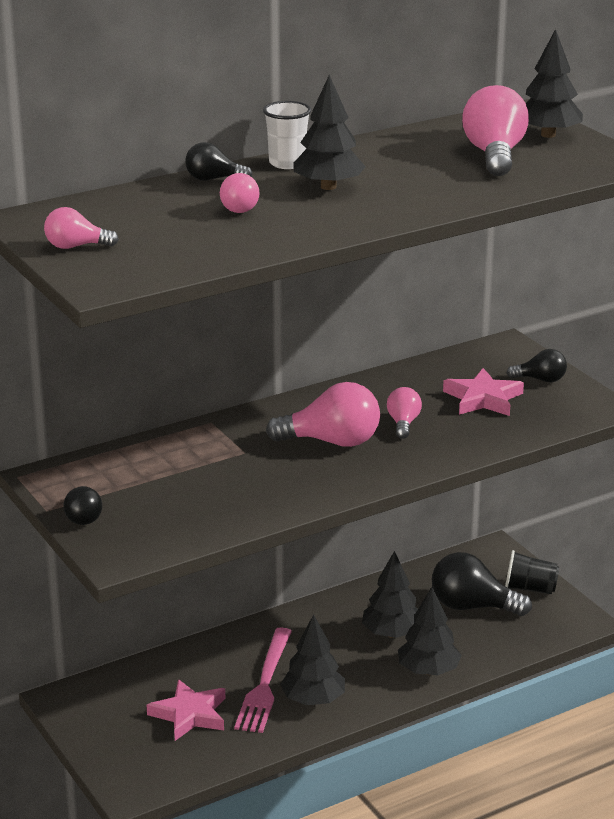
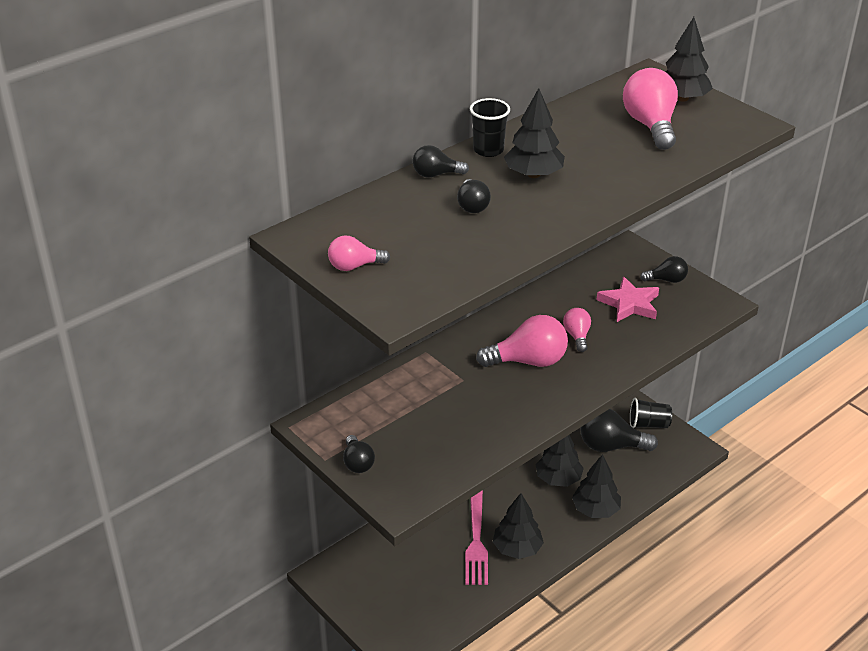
camera: 10 degrees left, 10 degrees up
pink star [147,679,225,741] -> none
pink light bulb [220,173,260,213] -> black light bulb [457,179,491,213]
white cup [263,101,311,169] -> black cup [470,98,510,157]

